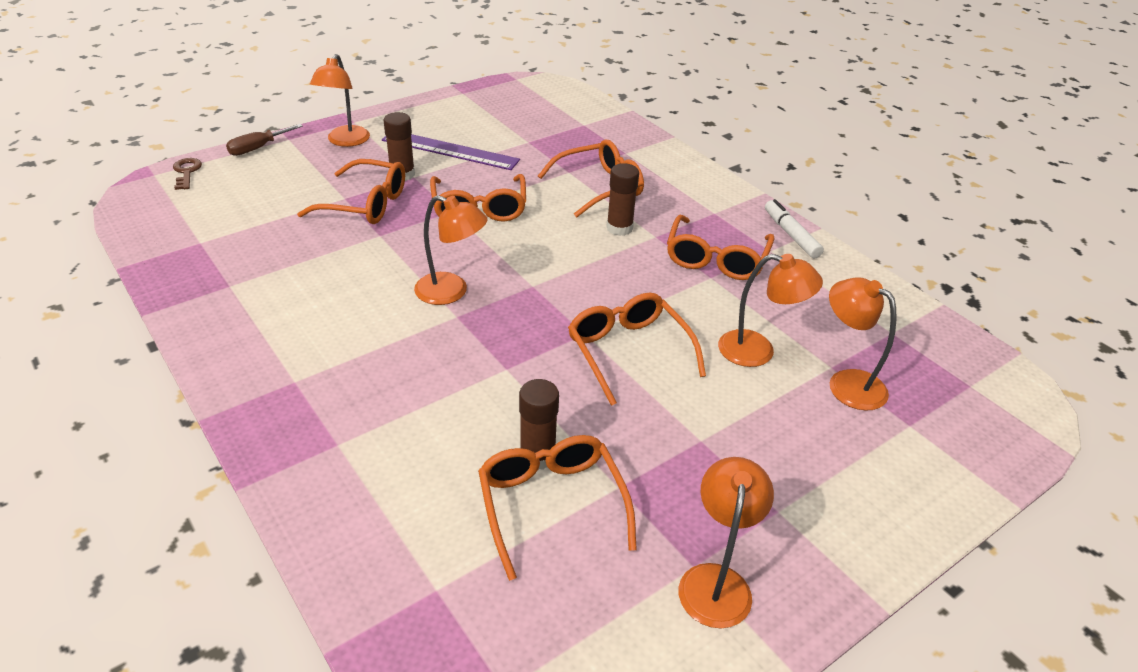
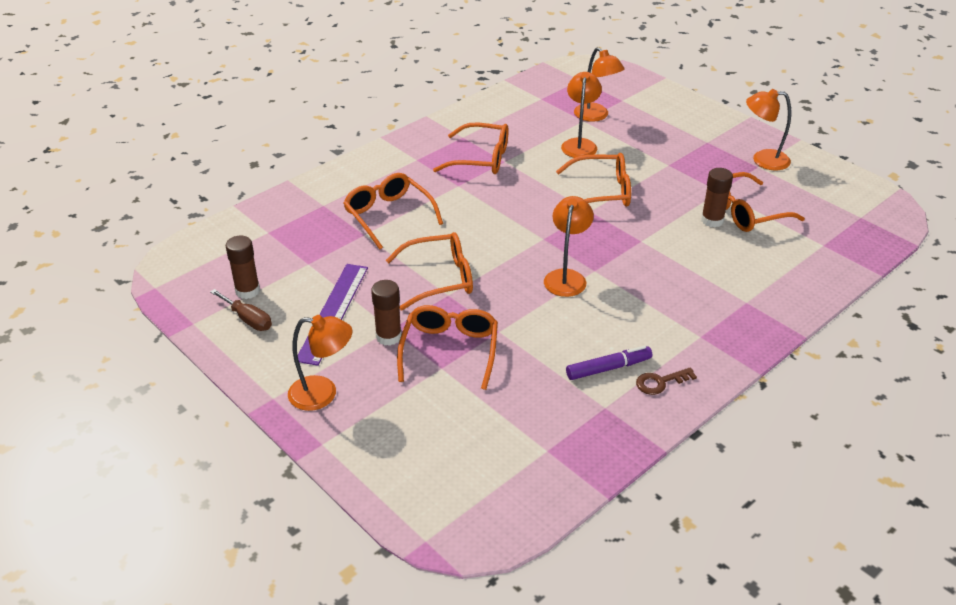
camera: 95 degrees left, 0 degrees up
brown key [173,158,202,190] -> brown key moved to [636,367,697,395]
brown screwdriver [226,124,303,156] -> brown screwdriver moved to [210,289,272,331]
orange glasses [568,293,706,406] -> orange glasses turned 150 degrees counterclockwise [556,153,631,207]
brown glue stick [606,163,639,236] -> brown glue stick moved to [226,236,260,299]
white marker [765,199,824,258] -> none
orange lamp [829,277,896,410] -> orange lamp turned 75 degrees counterclockwise [574,47,625,122]
none -> purple marker [566,345,652,380]

